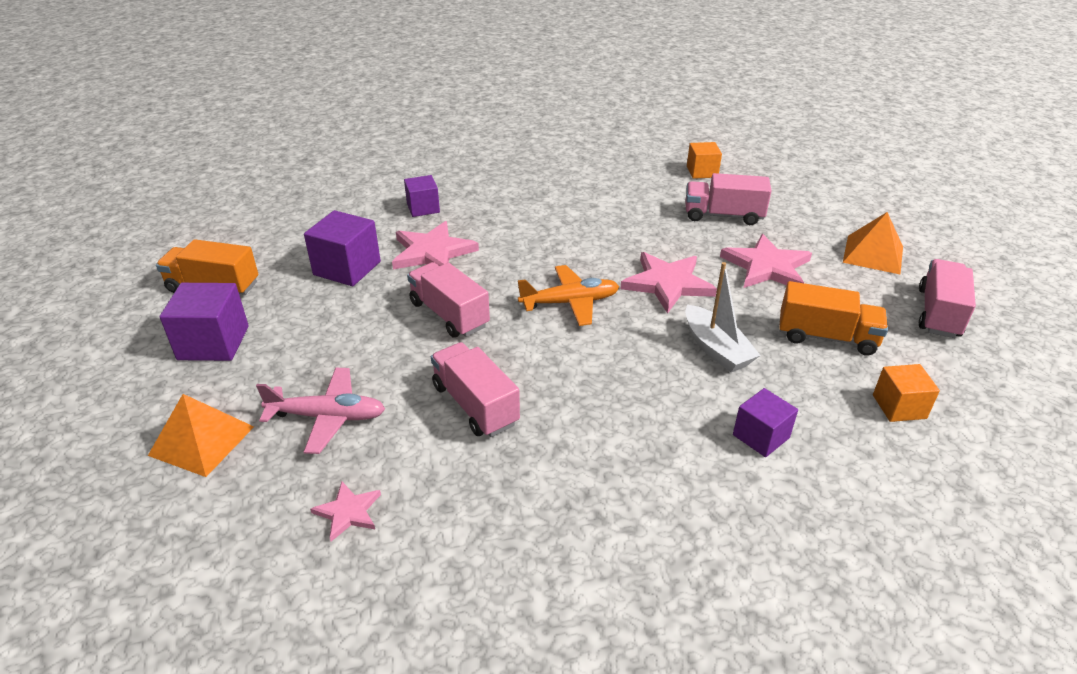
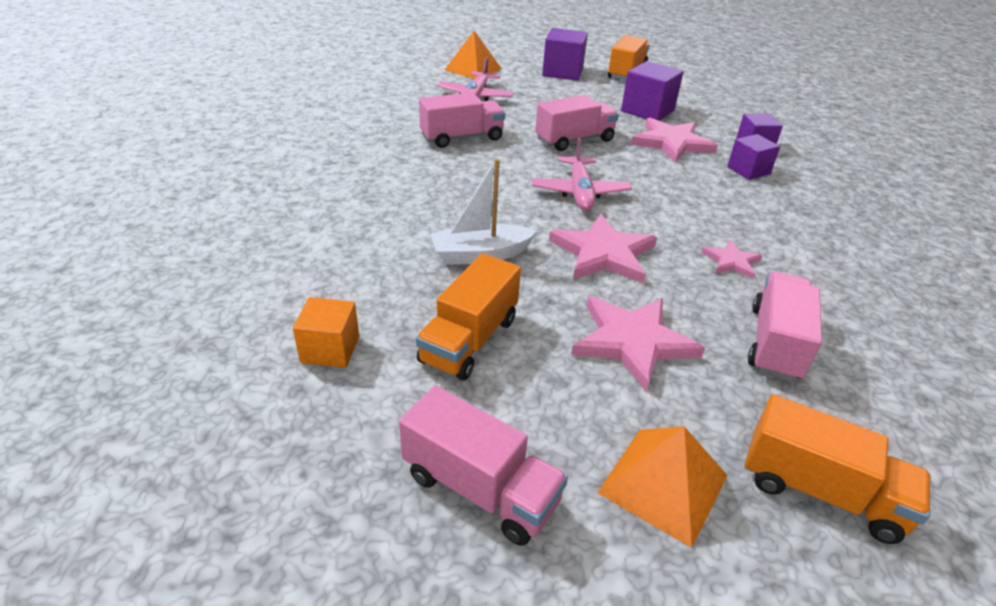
camera: 100 degrees right, 0 degrees up
pink star [310,482,381,542] -> pink star moved to [701,240,762,279]
orange plane [518,265,619,326] -> pink plane [532,138,632,211]
orange cube [687,142,722,179] -> none
purple cube [733,388,798,457] -> purple cube moved to [727,134,780,180]
none -> orange truck [745,394,930,544]

